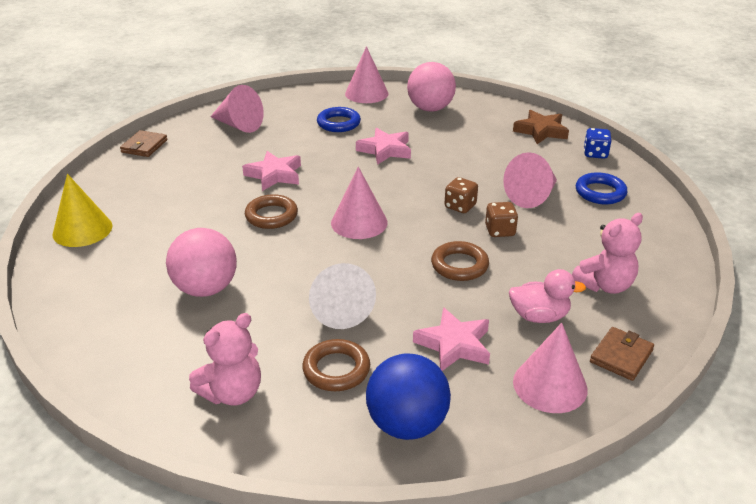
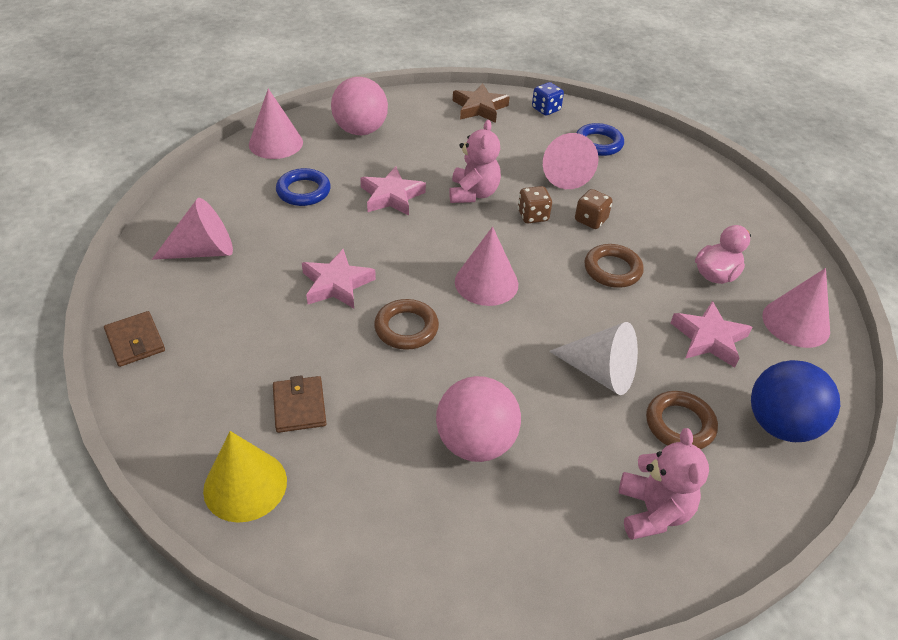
camera: 50 degrees left, 10 degrees up
pink teddy bear [572,213,643,294] -> pink teddy bear moved to [449,120,501,203]
brown wallet [590,327,654,381] -> brown wallet moved to [273,375,327,433]

